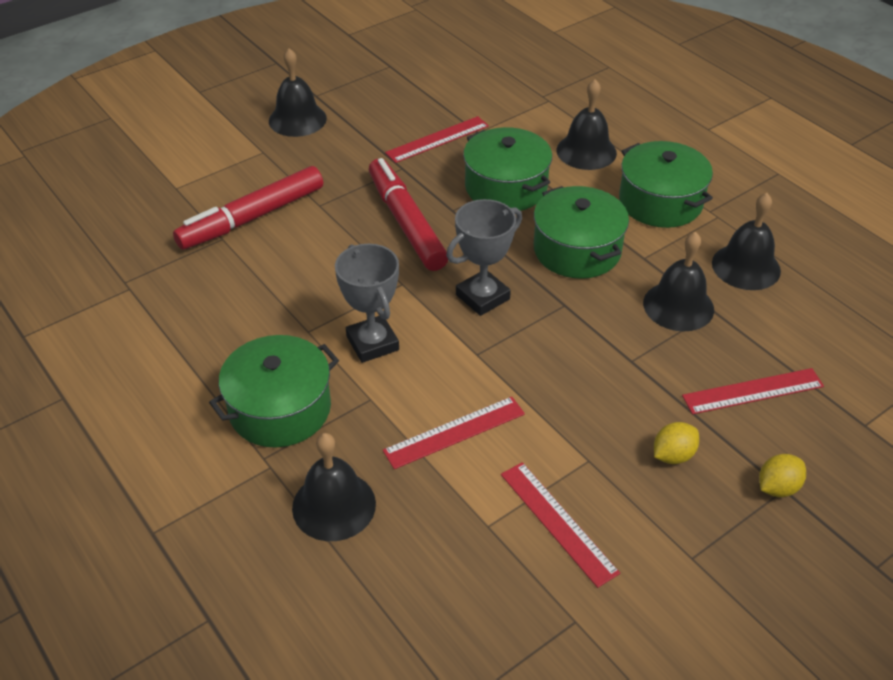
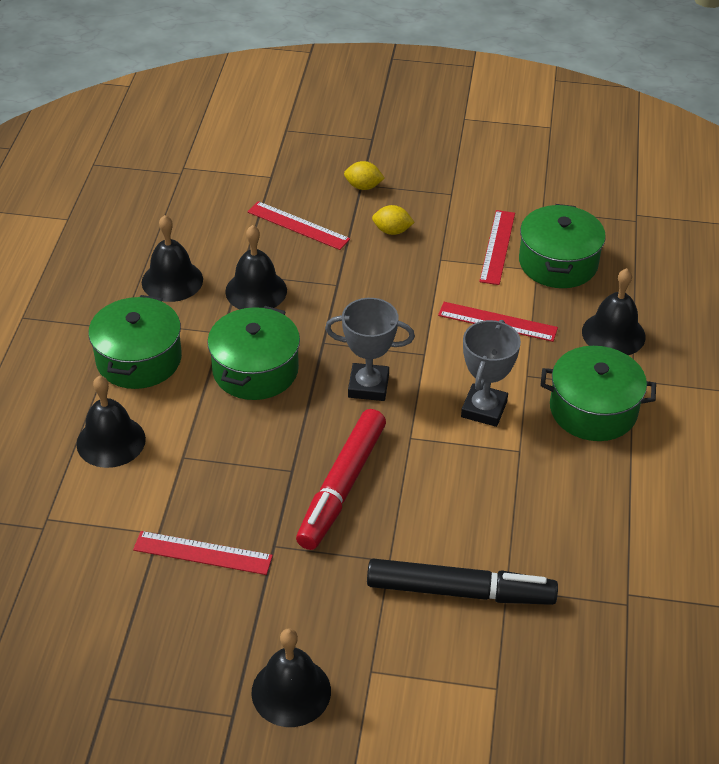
camera: 135 degrees left, 0 degrees up
red marker [173,166,323,249] -> black marker [367,559,558,605]
green pot [463,127,552,211] -> green pot moved to [519,204,606,288]

